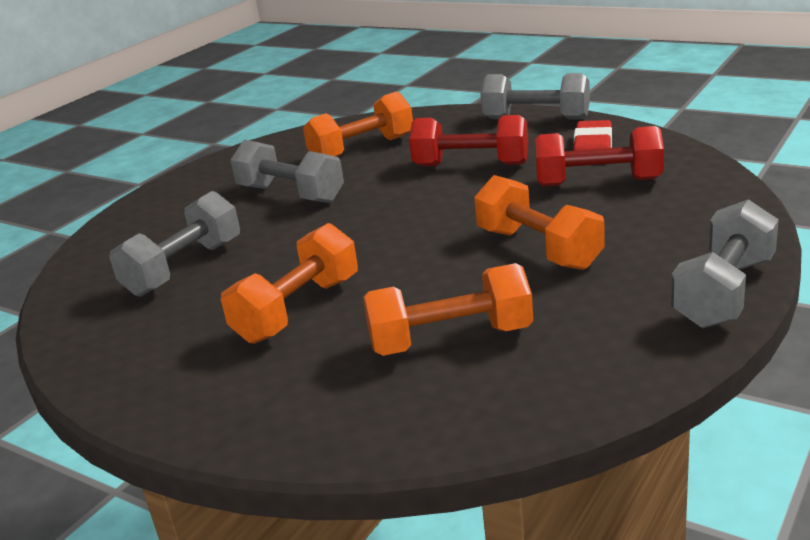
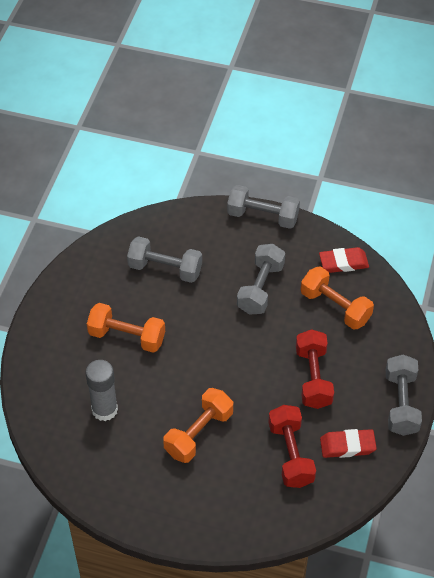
camera: 70 degrees right, 25 degrees up
orange dumbbell [363,263,533,356] -> grey glue stick [85,360,118,421]
grey dumbbell [671,199,779,328] -> grey dumbbell moved to [227,185,300,229]
none -> red eraser [319,247,369,273]

